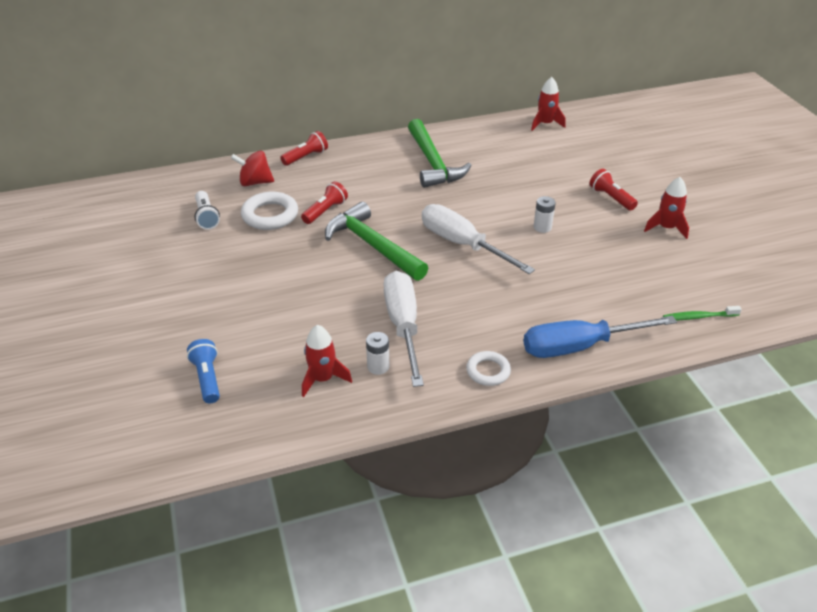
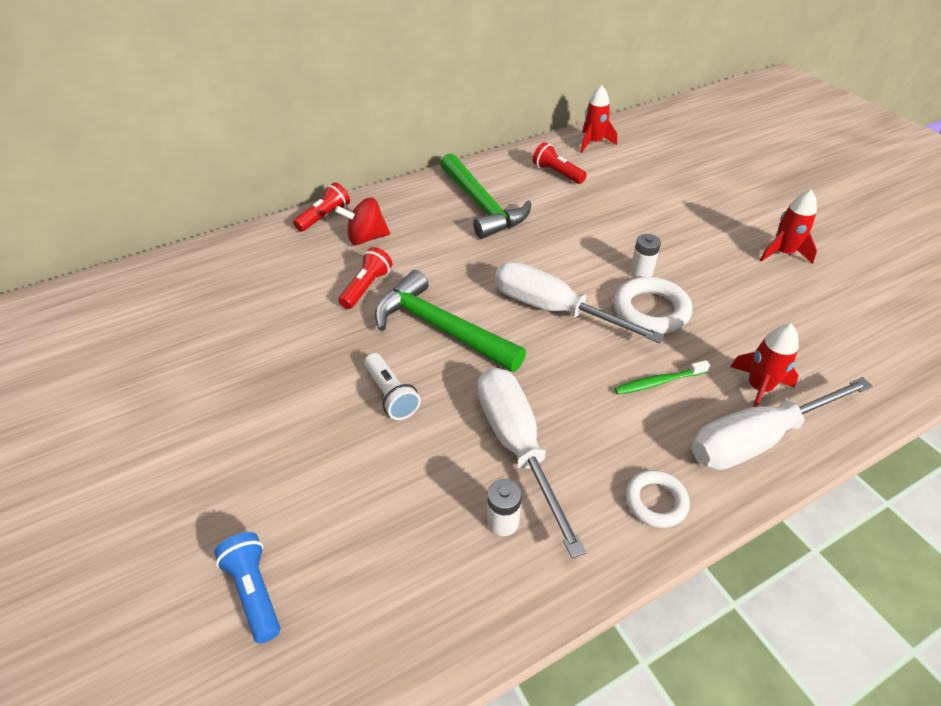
camera: 10 degrees left, 5 degrees up
white flashlight [194,191,220,230] -> white flashlight moved to [364,353,421,420]
red spinning top [231,151,274,186] -> red spinning top moved to [335,197,390,245]
white ring [241,192,298,230] -> white ring moved to [614,277,692,334]
red rocket [302,325,352,397] -> red rocket moved to [730,324,799,407]
blue screwdriver [523,316,677,358] -> white screwdriver [691,377,872,470]
red flashlight [590,169,638,211] -> red flashlight moved to [533,142,587,184]
green toothbrush [663,306,742,321] -> green toothbrush moved to [614,360,710,395]

